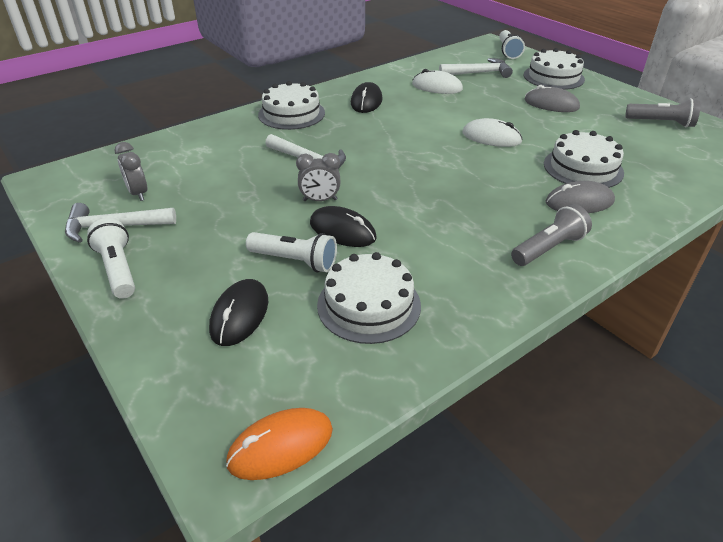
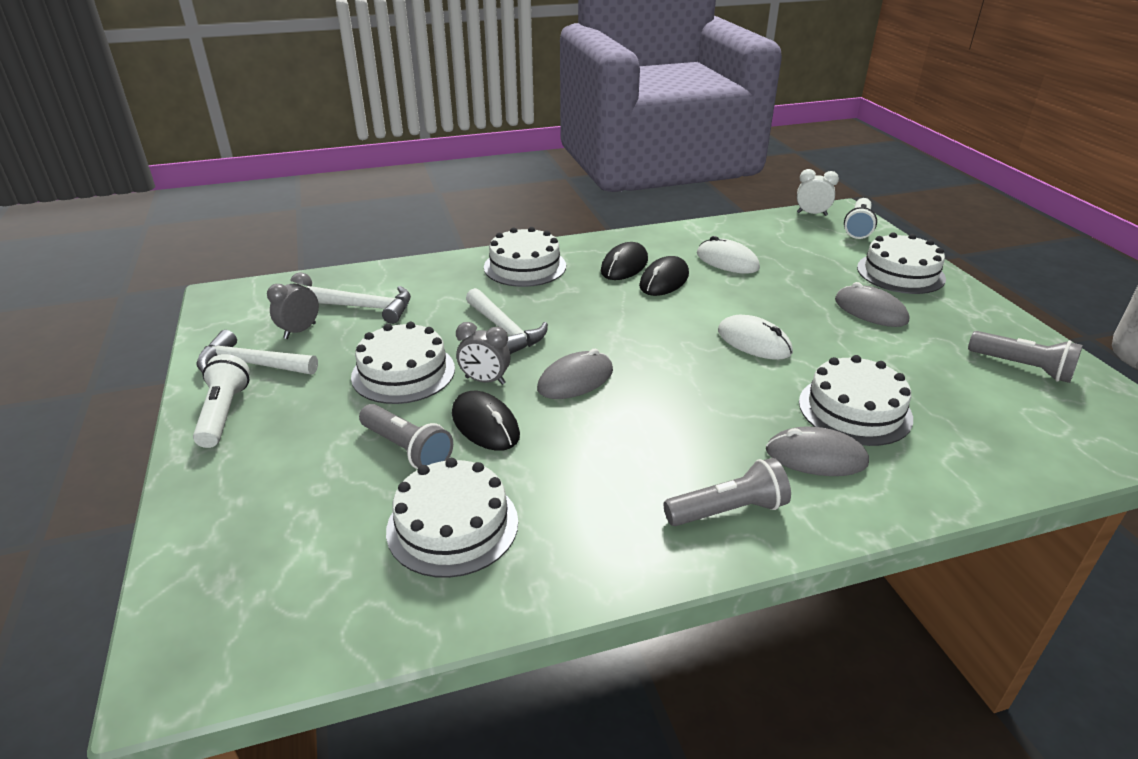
camera: 20 degrees right, 5 degrees down
grey clock [114,142,147,201] -> grey clock turned 45 degrees clockwise [267,272,319,339]
black mouse [209,279,268,346] -> black mouse moved to [639,256,689,296]
orange mouse [226,408,333,480] -> none
white flashlight [246,232,337,272] -> grey flashlight [359,404,453,469]
white hammer [439,58,513,78] -> white hammer moved to [307,286,411,324]
none -> white cake [351,322,455,404]
none -> grey mouse [537,349,613,399]
none -> white clock [797,169,839,216]

